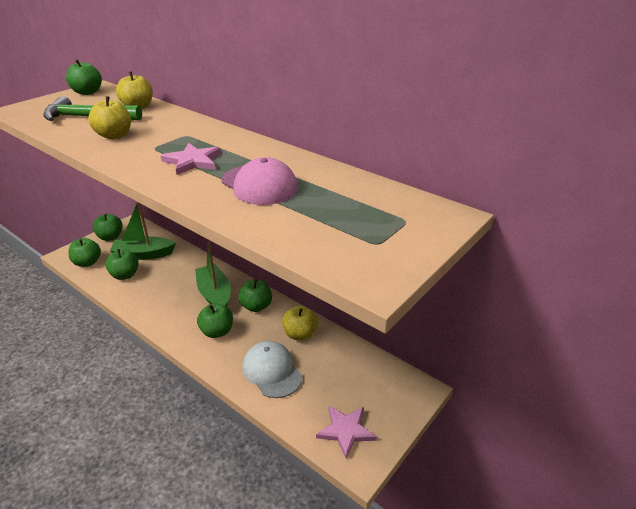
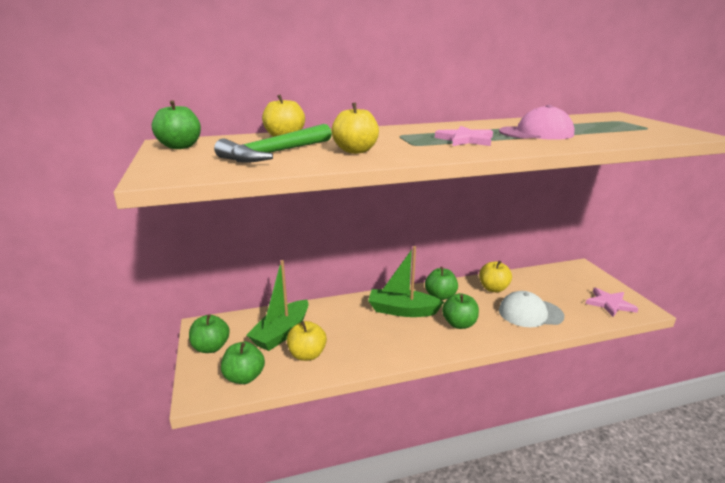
camera: 55 degrees left, 10 degrees down
green apple [106,249,139,280] -> yellow apple [287,321,327,361]

